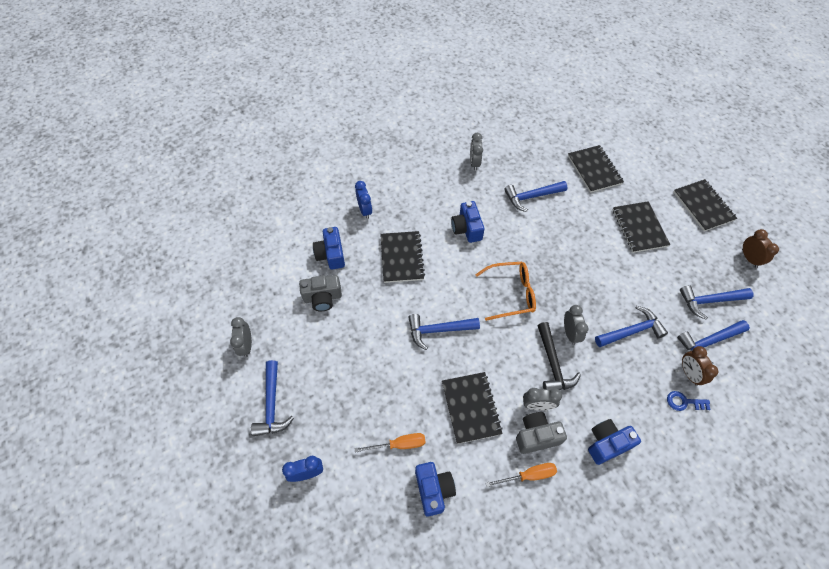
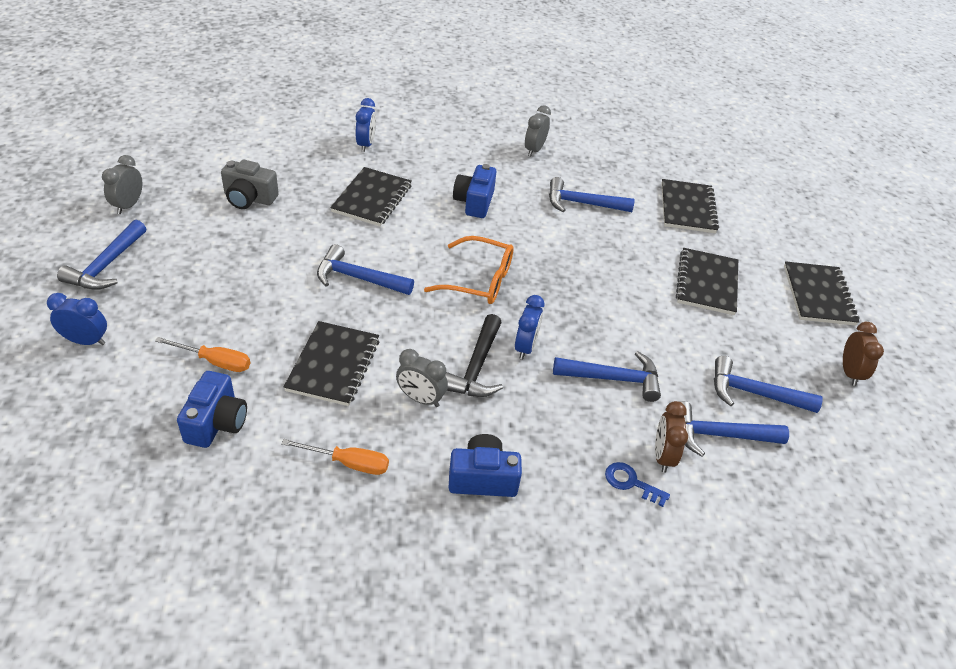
camera: 20 degrees right, 15 degrees down
blue camera [313,227,345,270] -> none
grey camera [516,412,567,454] -> none
grey clock [564,305,588,345] -> blue clock [515,295,544,360]

